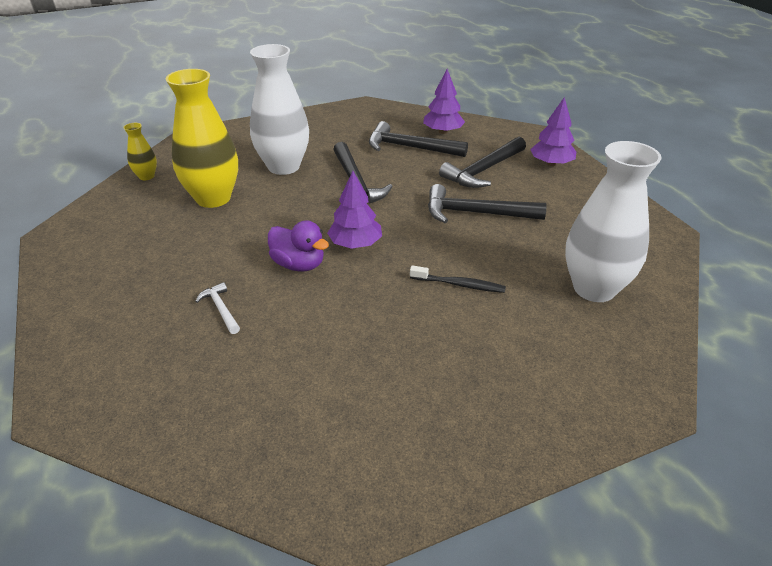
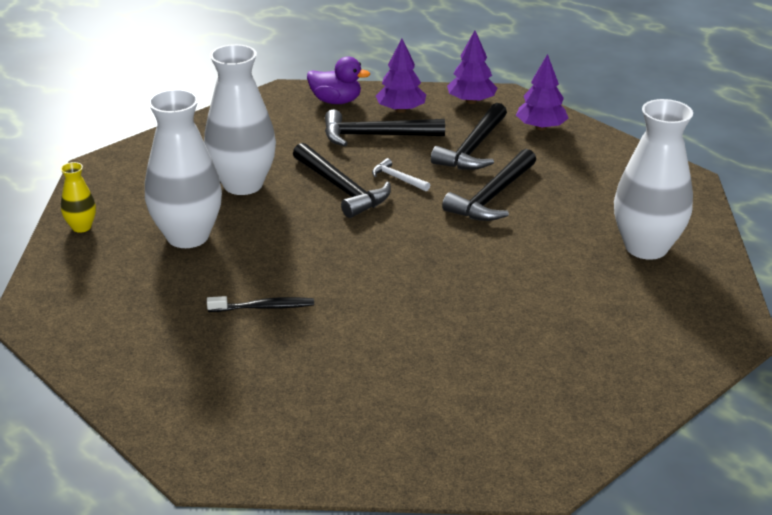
camera: 20 degrees left, 5 degrees down
yellow vase [166,69,238,208] -> white vase [145,89,222,248]
white hammer [195,282,240,334] -> white hammer moved to [372,158,430,192]
purple duck [268,220,329,271] -> purple duck moved to [307,56,370,104]
purple tree [327,171,382,249] -> purple tree moved to [447,30,497,104]
black toothbrush [410,265,506,293] -> black toothbrush moved to [207,296,314,312]
black hammer [428,184,547,223] -> black hammer turned 45 degrees counterclockwise [442,149,536,221]

